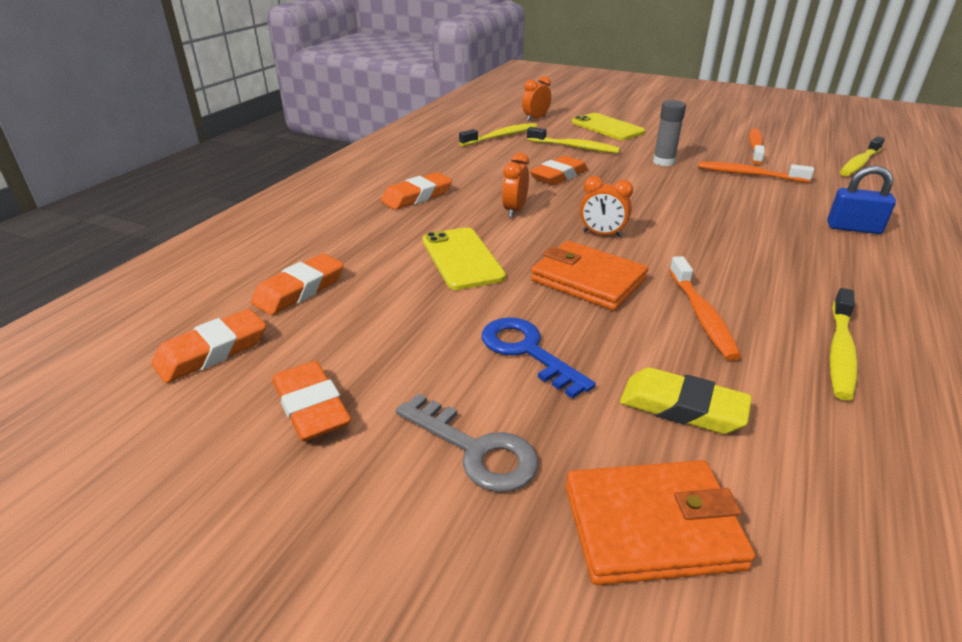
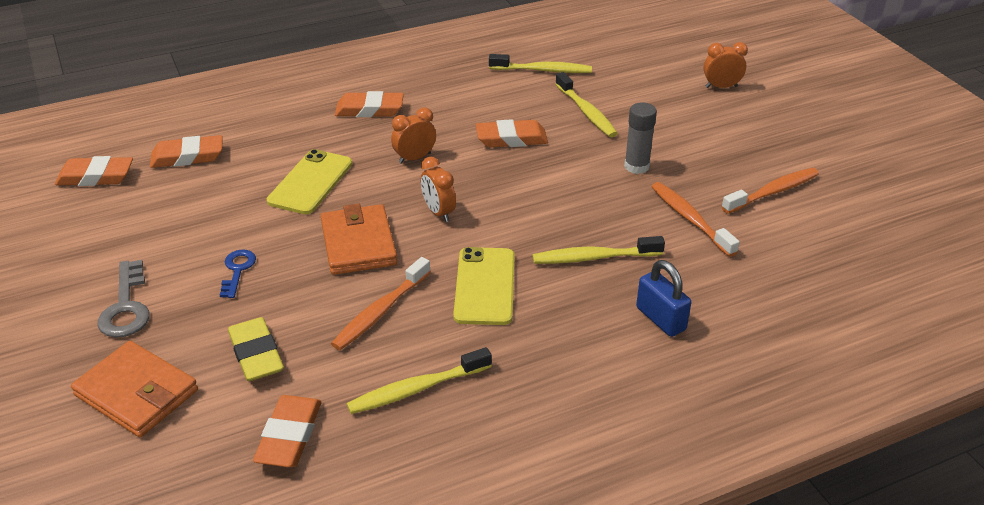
camera: 40 degrees right, 5 degrees up
orange eraser [273,361,351,442] -> orange eraser moved to [253,395,322,467]
blue key [482,317,596,399] -> blue key [220,249,256,298], size x0.66
orange clock [522,76,551,121] -> orange clock moved to [704,42,748,88]
yellow phone [572,113,645,140] -> yellow phone moved to [453,247,515,325]
yellow toothbrush [840,136,885,176] -> yellow toothbrush moved to [533,236,665,264]

